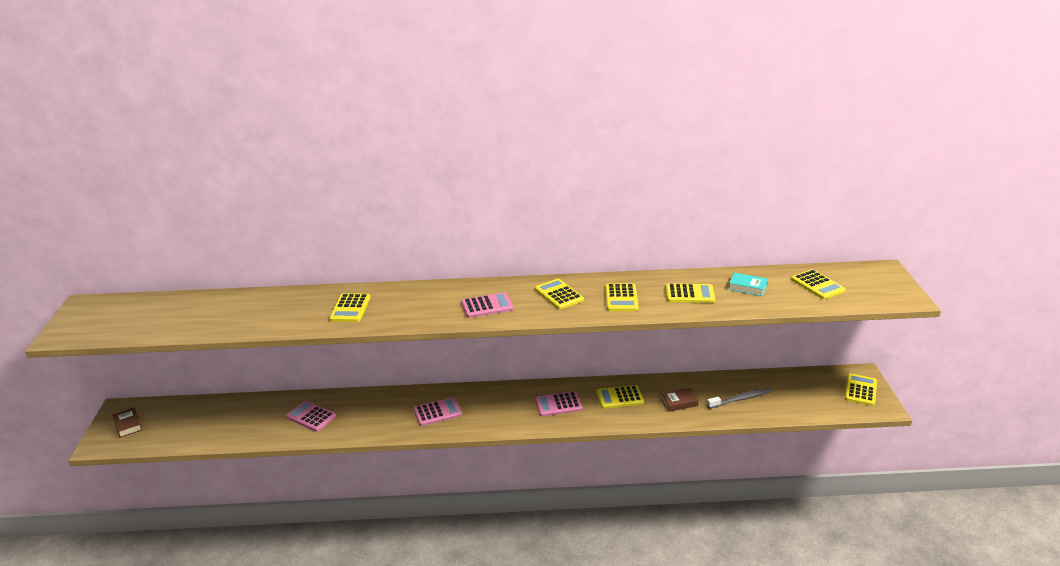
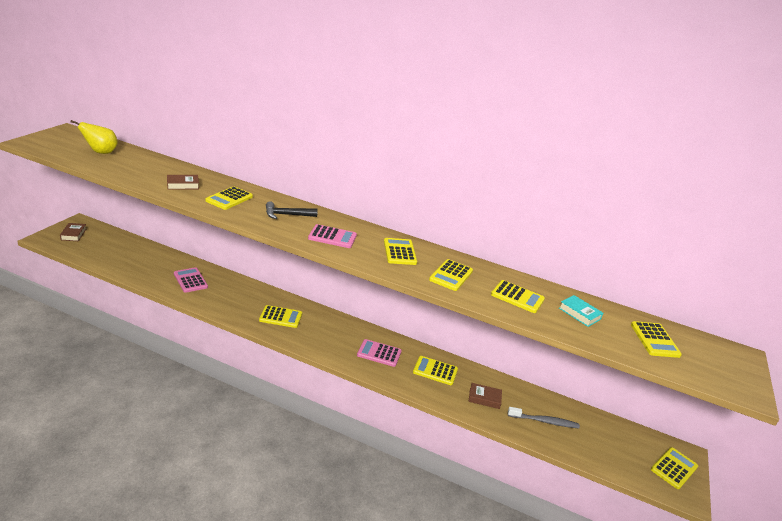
camera: 20 degrees right, 0 degrees up
pink calculator [413,397,462,426] -> yellow calculator [259,305,302,328]
none -> yellow pear [70,120,118,154]
none -> brown book [167,175,199,190]
none -> black hammer [266,202,318,219]

